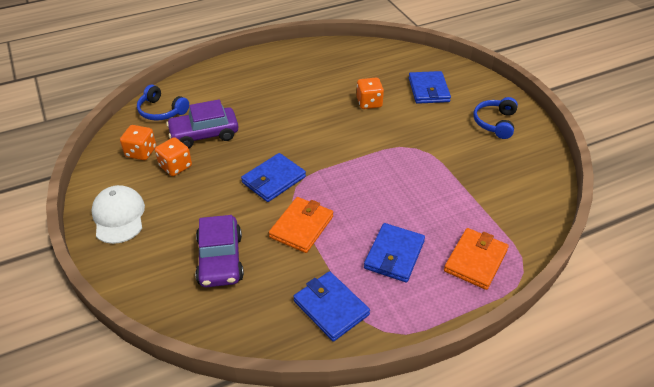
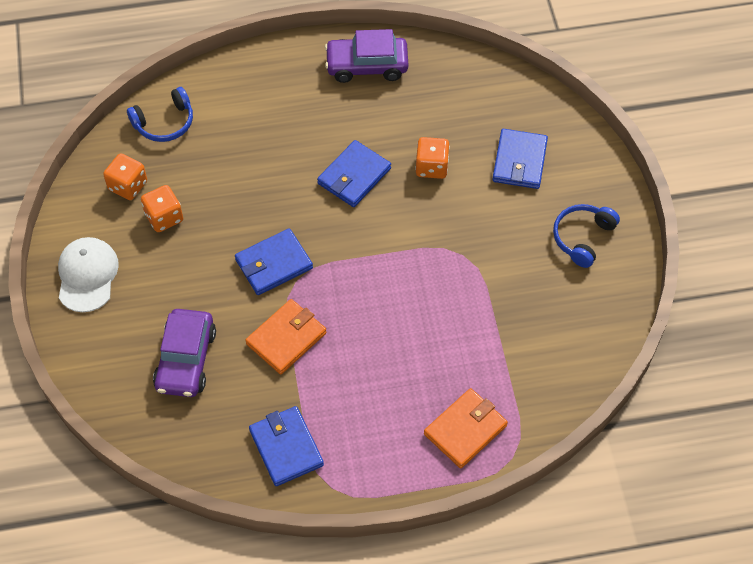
camera: 15 degrees right, 15 degrees up
blue headphones [137,85,189,121] -> blue headphones turned 75 degrees counterclockwise [127,87,193,142]
purple car [166,100,238,148] -> purple car moved to [325,29,408,83]
blue wallet [364,223,425,282] -> blue wallet moved to [317,140,391,207]

